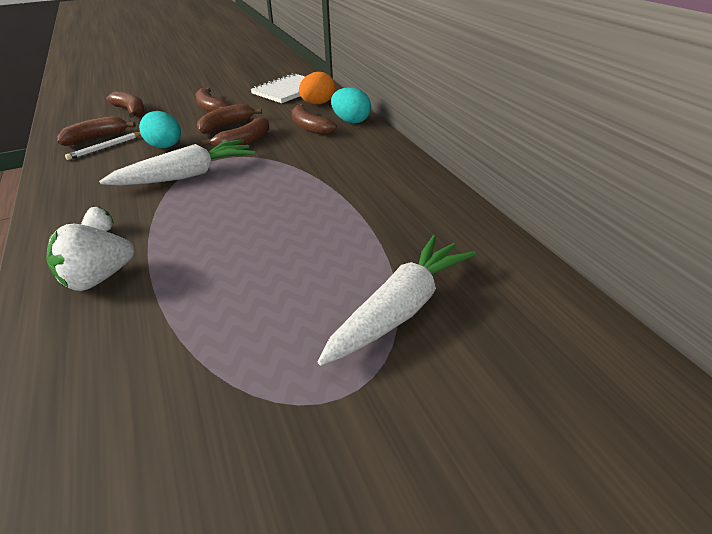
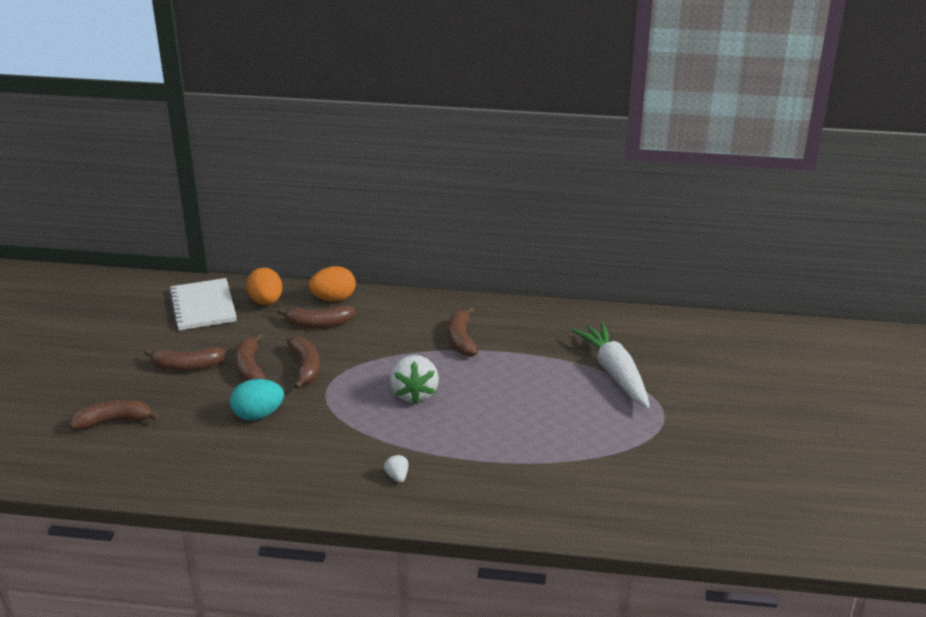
camera: 60 degrees left, 5 degrees down
white strawberry [46,224,135,291] -> white strawberry moved to [390,355,439,404]
brown banana [57,116,136,146] -> brown banana moved to [448,307,478,357]
white pencil [65,132,141,160] -> none
white carrot [99,139,255,186] -> none
turquoise egg [331,87,371,123] -> orange egg [309,266,356,302]

